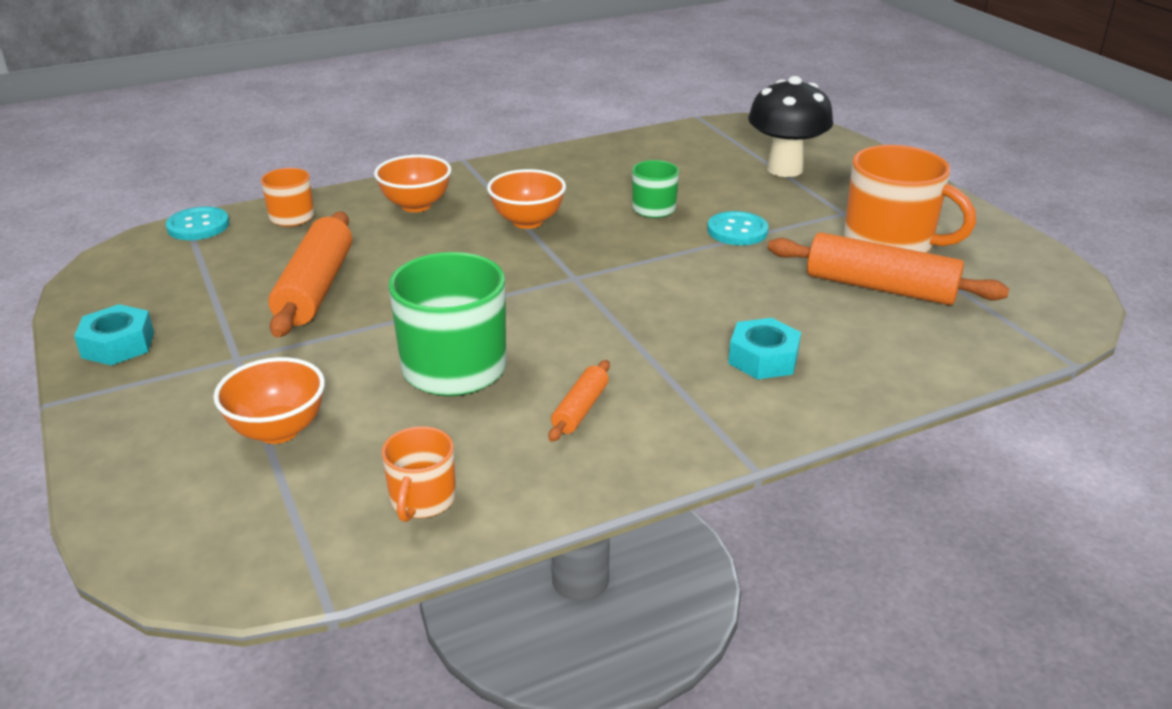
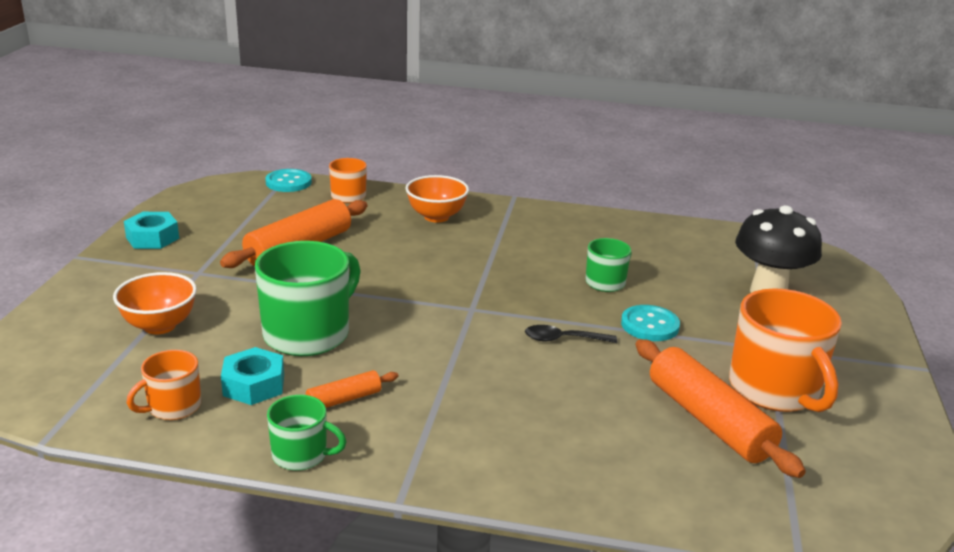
camera: 35 degrees right, 5 degrees down
orange bowl [487,169,566,229] -> none
turquoise nut [728,318,801,379] -> turquoise nut moved to [221,347,284,405]
none -> green mug [267,395,347,471]
none -> black spoon [525,325,617,343]

